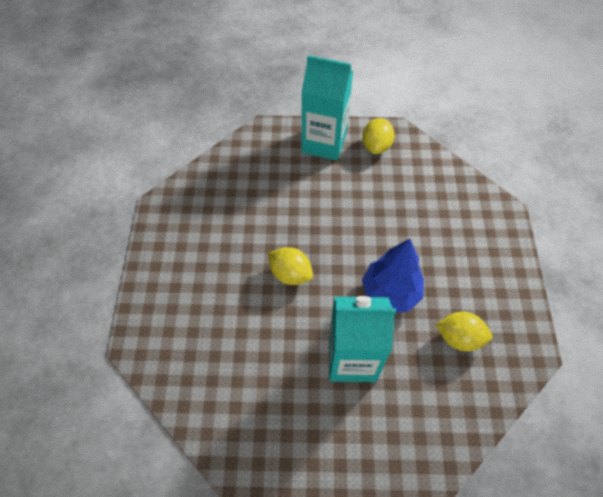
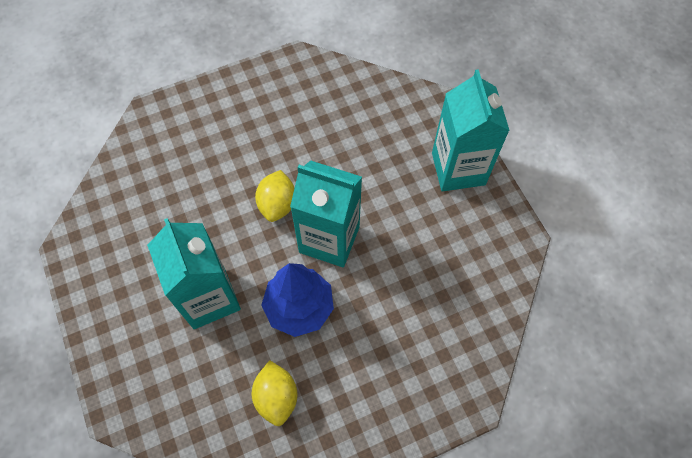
camera: 65 degrees right, 5 degrees up
yellow lemon [362,118,395,154] -> none
none -> turquoise carton [290,160,362,267]

